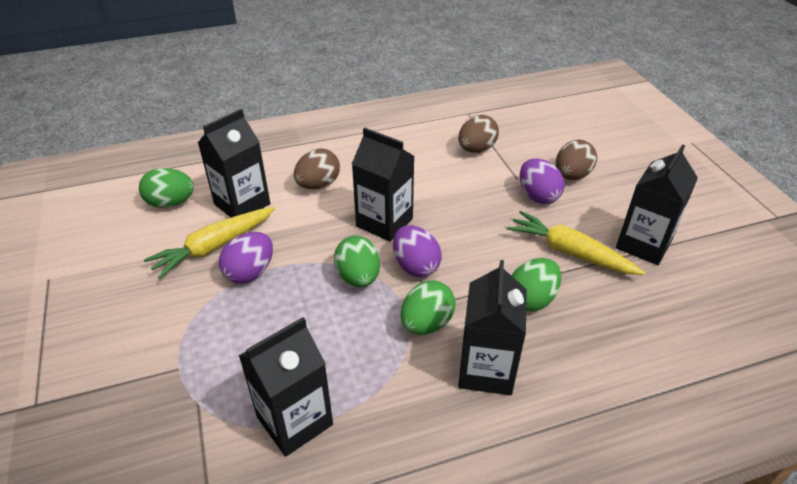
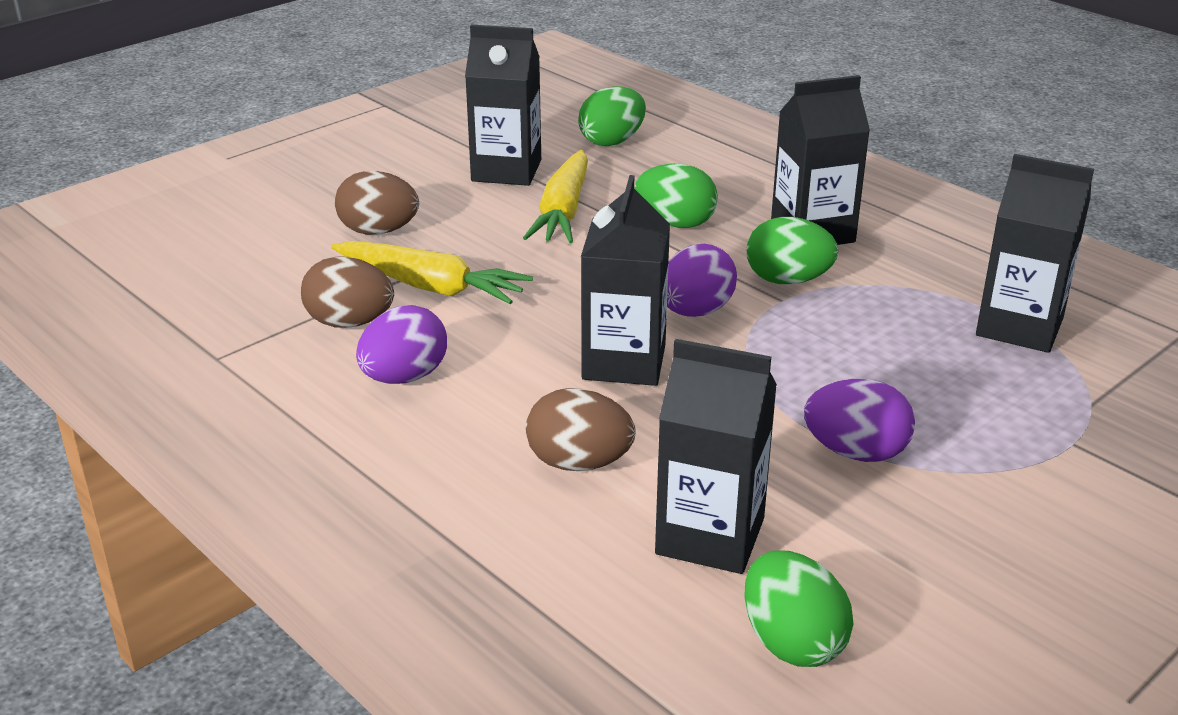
camera: 115 degrees left, 10 degrees down
yellow carrot [144,207,275,279] -> yellow carrot moved to [331,241,533,304]
green egg [334,236,380,287] -> green egg moved to [578,86,646,146]
purple egg [520,159,565,204] -> purple egg moved to [356,305,447,384]

